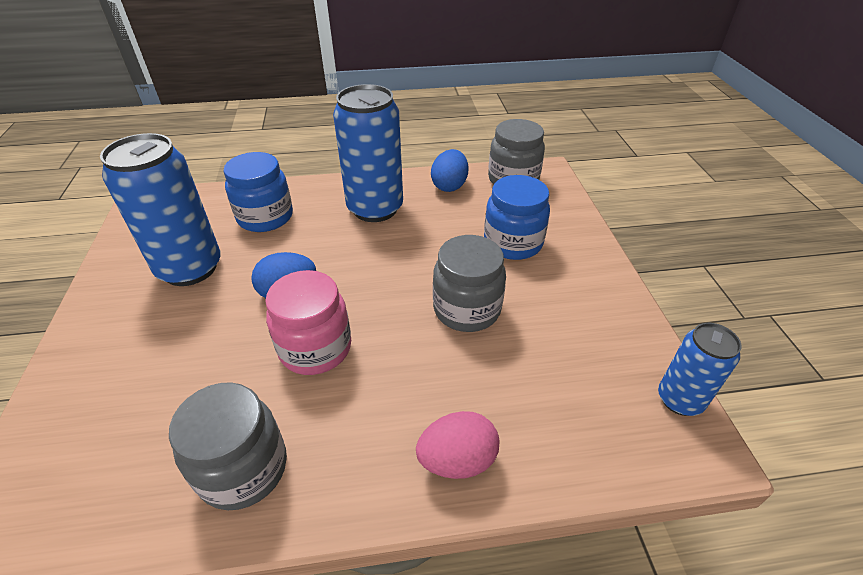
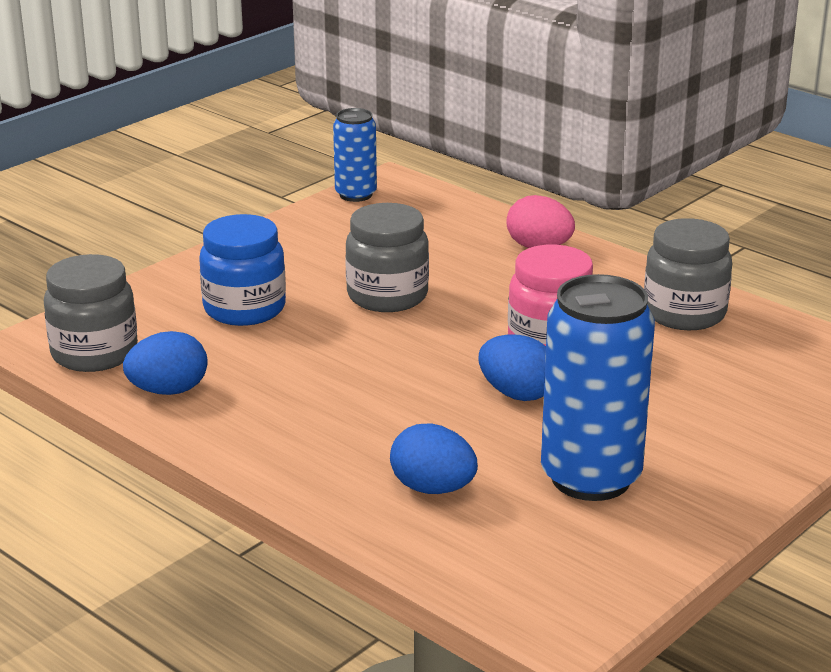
camera: 130 degrees left, 15 degrees down
blue jar [224,152,293,232] -> blue egg [390,423,478,494]
blue can [333,84,403,222] -> none

